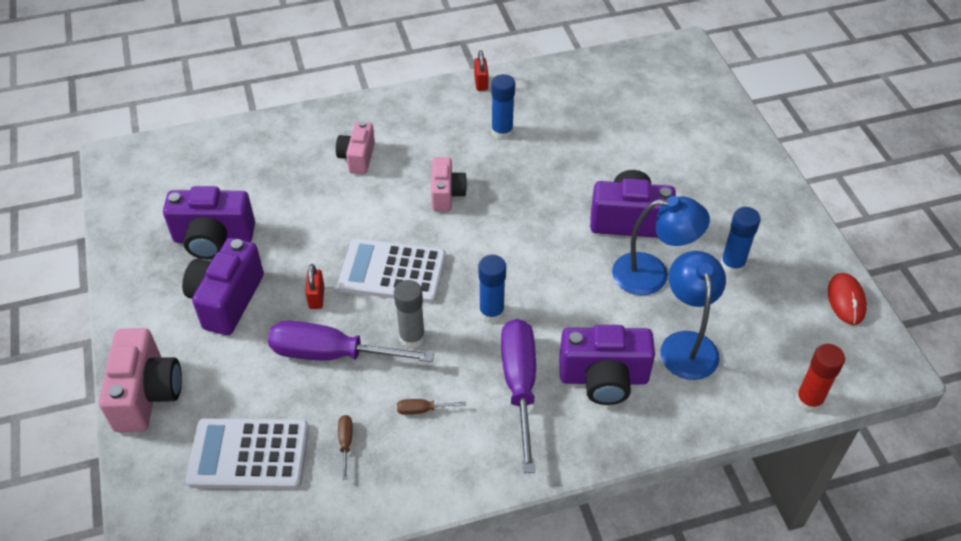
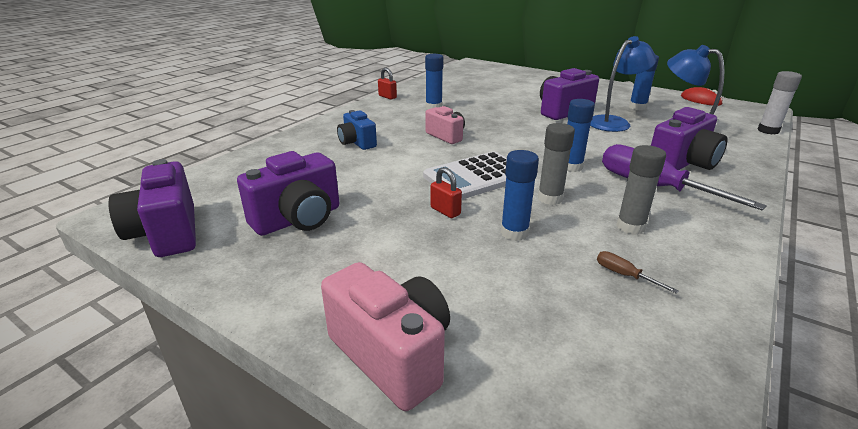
camera: 40 degrees left, 20 degrees down
purple camera [182,238,264,335] -> purple camera moved to [108,159,196,257]
white calculator [186,418,309,489] -> none
purple screwdriver [268,321,434,362] -> blue glue stick [501,150,539,241]
pink camera [336,121,375,175] -> blue camera [337,110,377,150]
brown screwdriver [397,399,466,415] -> grey glue stick [616,145,666,235]
red glue stick [795,344,845,413] -> white glue stick [758,71,802,135]

